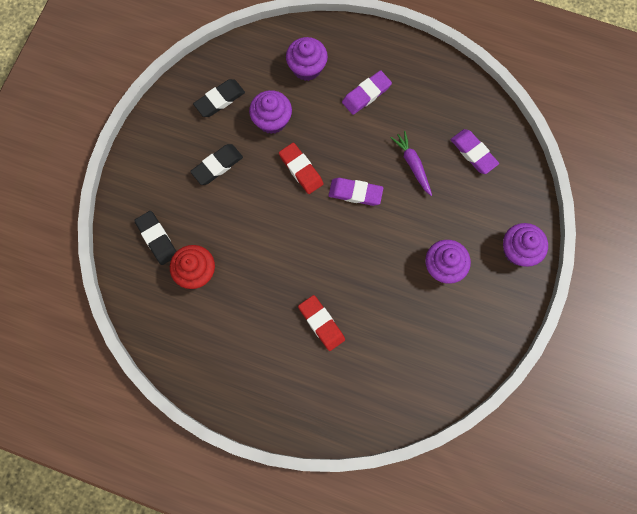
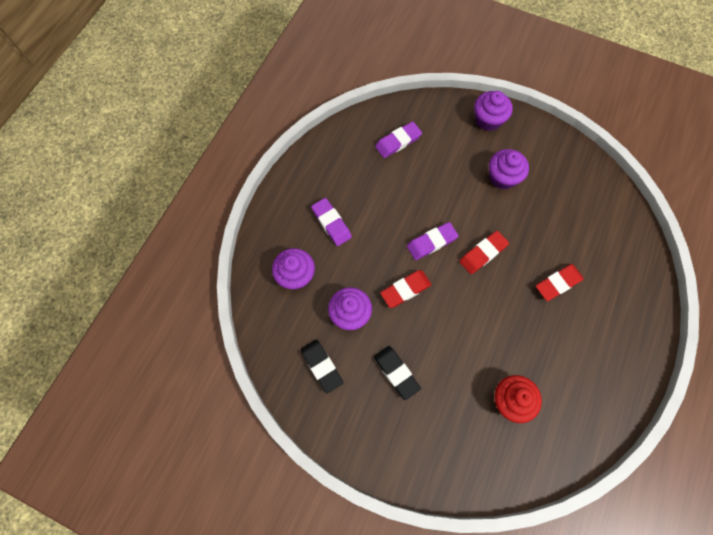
camera: 85 degrees left, 5 degrees down
black eraser [134,211,177,265] -> none
purple eraser [329,178,383,206] -> purple eraser turned 45 degrees clockwise [407,222,459,260]
purple carrot [391,131,432,196] -> none
none -> red eraser [459,231,509,274]

